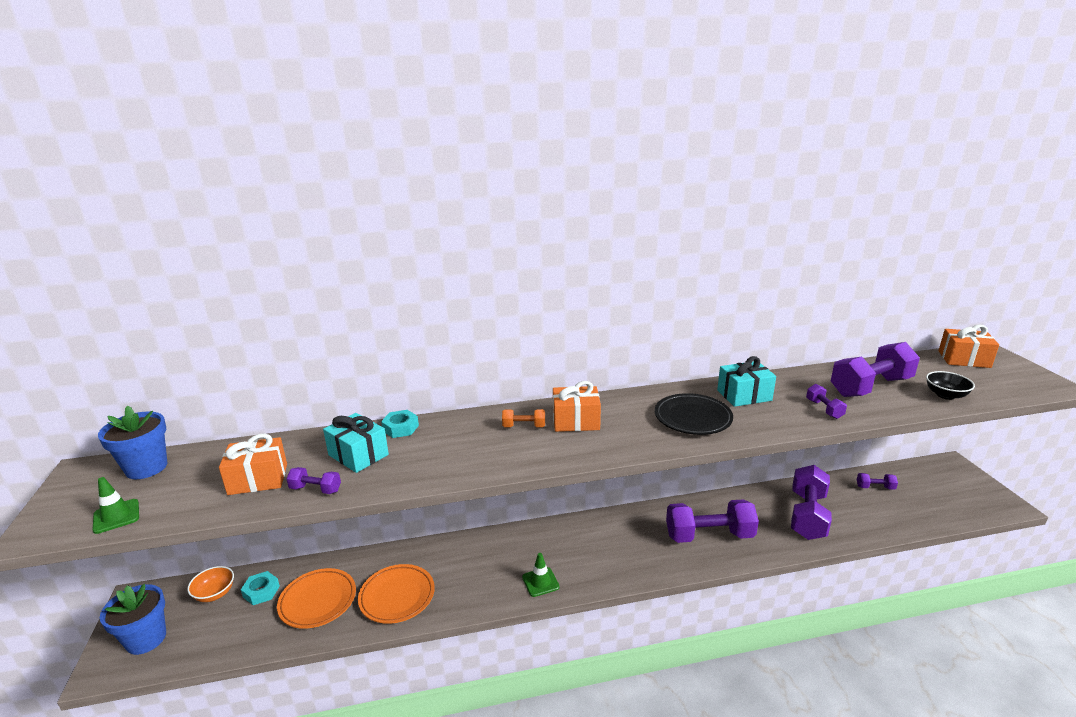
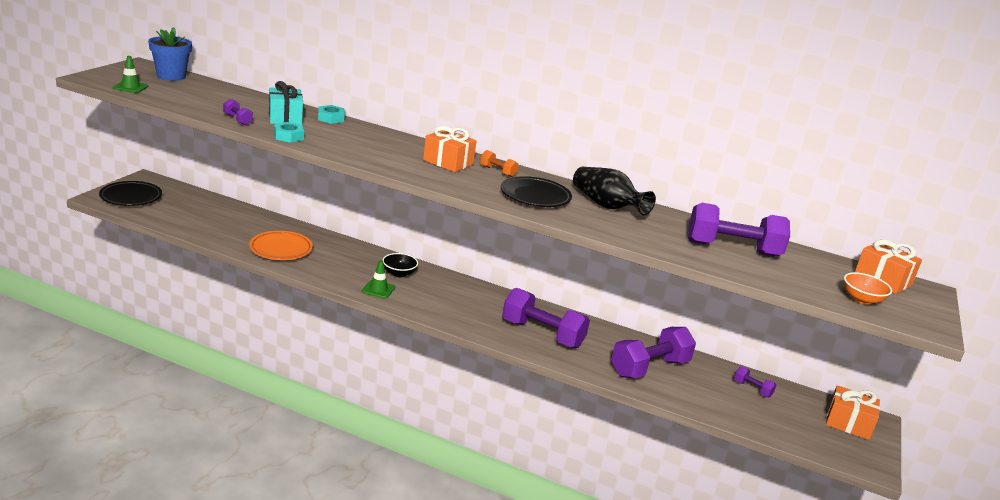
camera: 30 degrees right, 0 degrees up
blue flower pot [100,584,166,655] -> black plate [99,181,162,206]
orange bowl [187,566,234,602] -> orange bowl moved to [844,272,892,305]
orange gift [219,434,287,495] -> orange gift moved to [826,385,880,440]
turquoise nut [241,571,280,605] -> turquoise nut moved to [274,122,304,143]
orange plate [277,568,356,629] -> none
orange dumbbell [502,409,545,427] -> orange dumbbell moved to [480,150,519,177]
turquoise gift [717,356,776,407] -> black vase [573,167,656,216]
purple dumbbell [806,384,847,419] -> none
black bowl [926,371,975,400] -> black bowl moved to [383,253,418,277]

